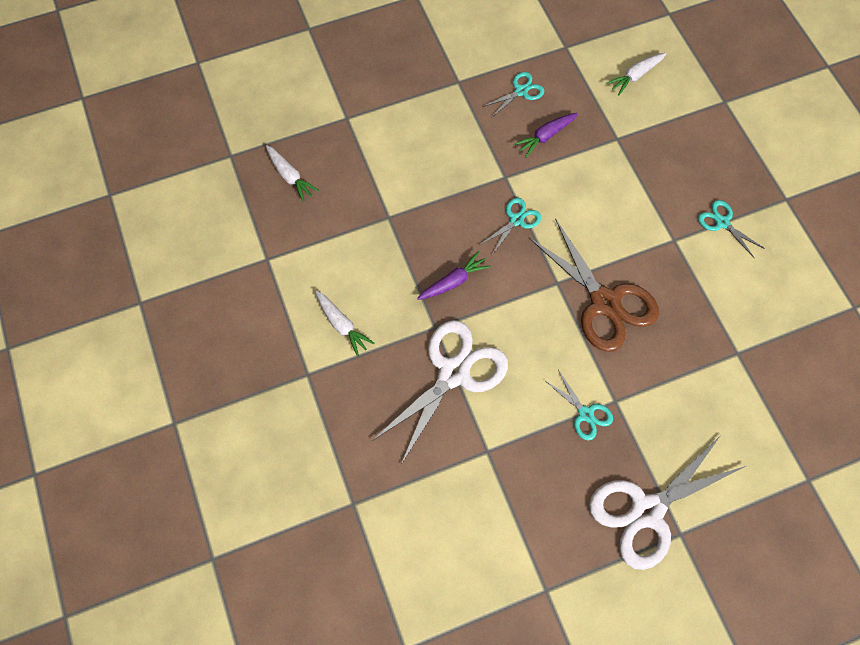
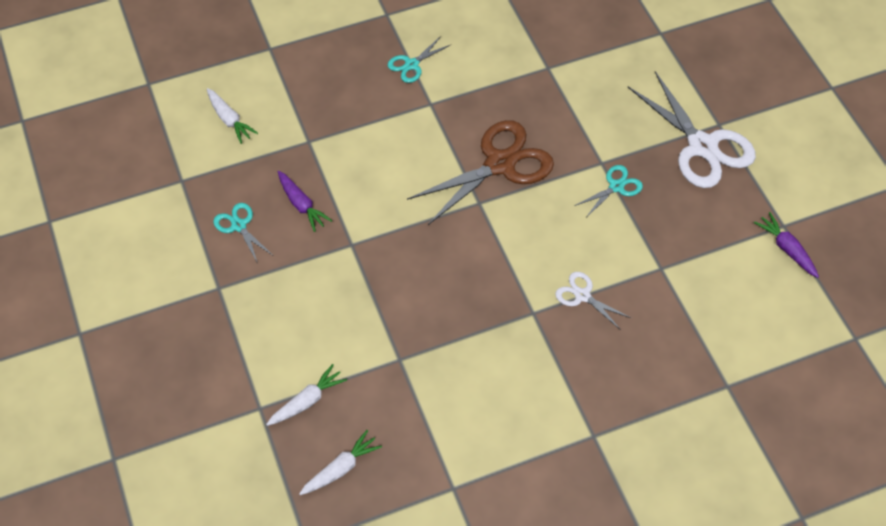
camera: 90 degrees left, 10 degrees down
white carrot [315,291,374,357] -> white carrot moved to [266,364,347,426]
white scissors [372,320,508,464] -> white scissors [555,272,631,330], size x0.48
purple carrot [417,251,491,300] -> purple carrot moved to [754,212,819,278]
turquoise scissors [480,198,541,255] -> none

